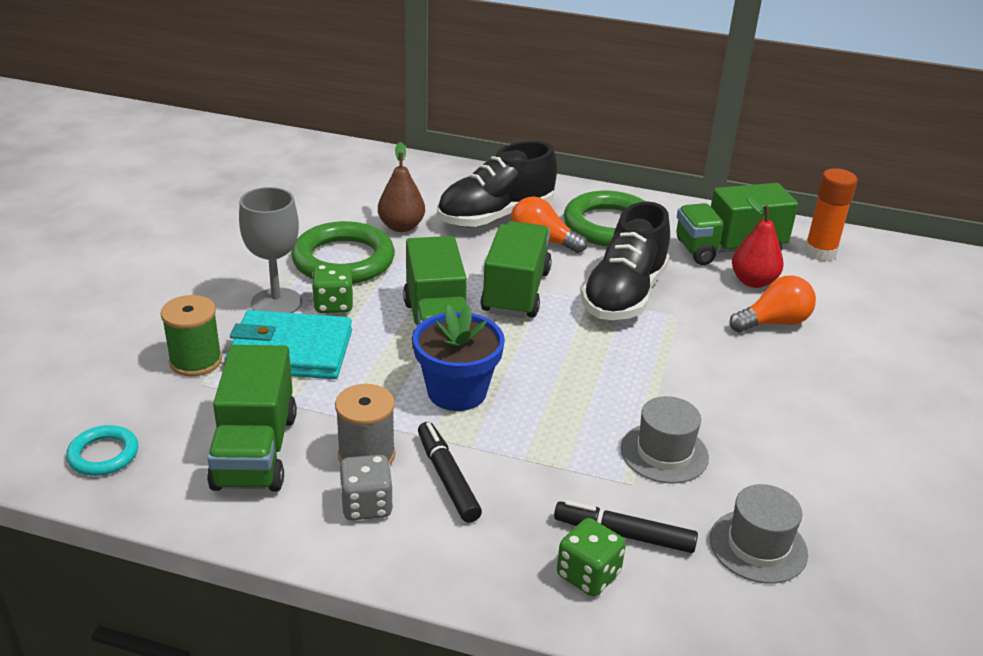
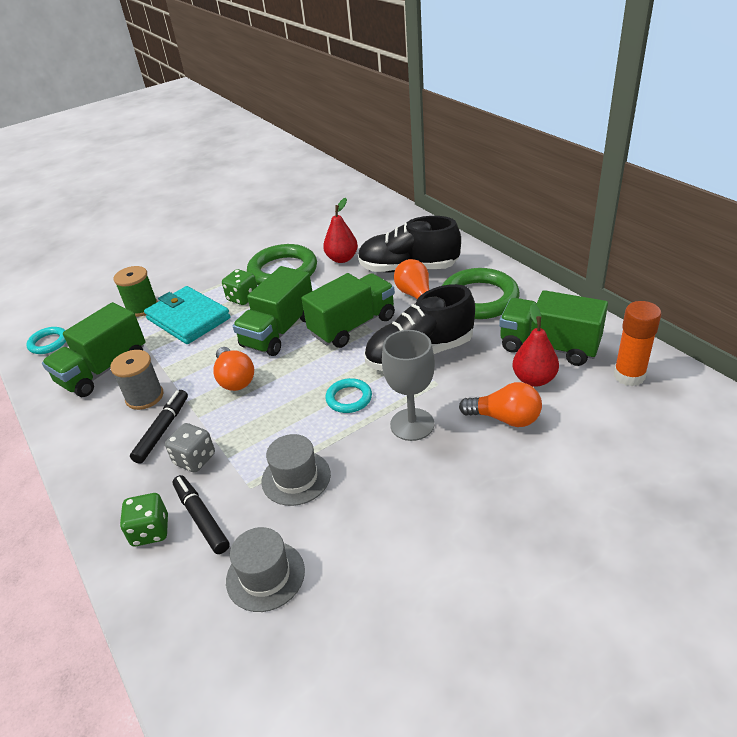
camera: 45 degrees right, 5 degrees up
grey goblet [239,187,302,313] -> grey goblet moved to [382,330,435,441]
grey dice [340,455,393,520] -> grey dice moved to [165,423,215,473]
brown pear [378,142,425,232] -> red pear [323,198,358,263]
blue flower pot [413,305,505,411] -> orange light bulb [213,347,254,391]
none -> turquoise ring [325,378,372,413]

